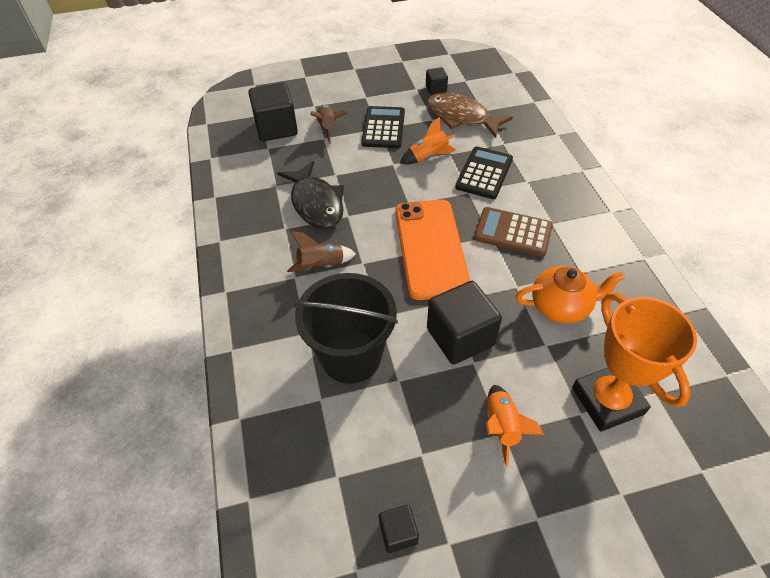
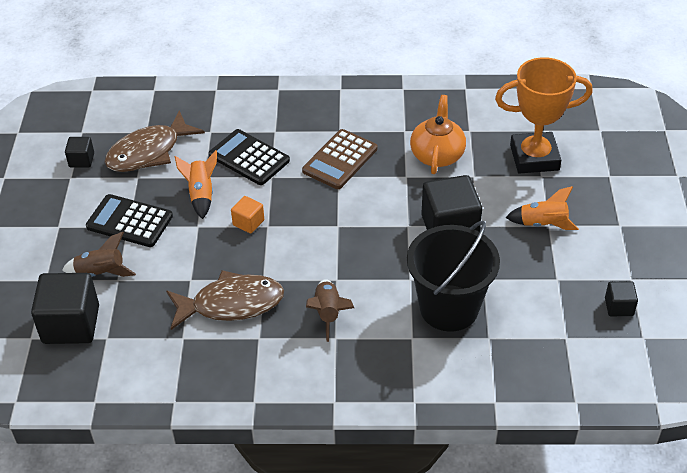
camera: 75 degrees left, 5 degrees down
black fish [277,161,344,229] -> brown fish [166,270,284,330]
orange phone [395,200,470,300] -> none
none -> orange cube [231,196,264,233]

